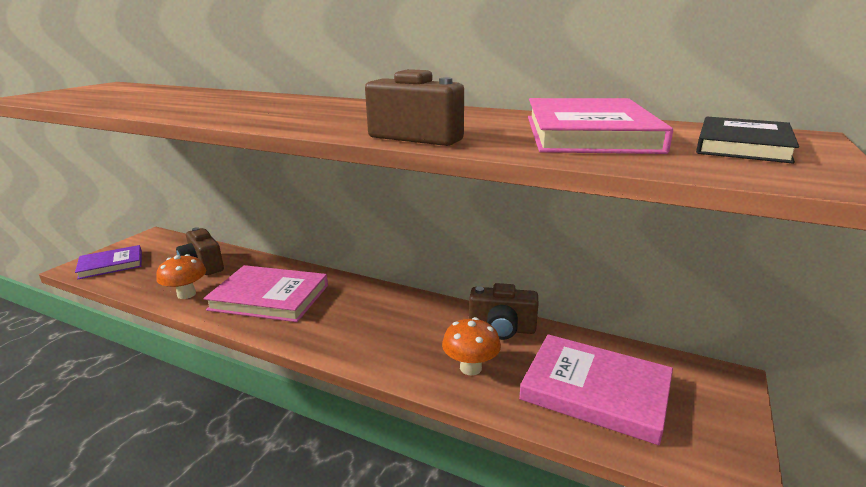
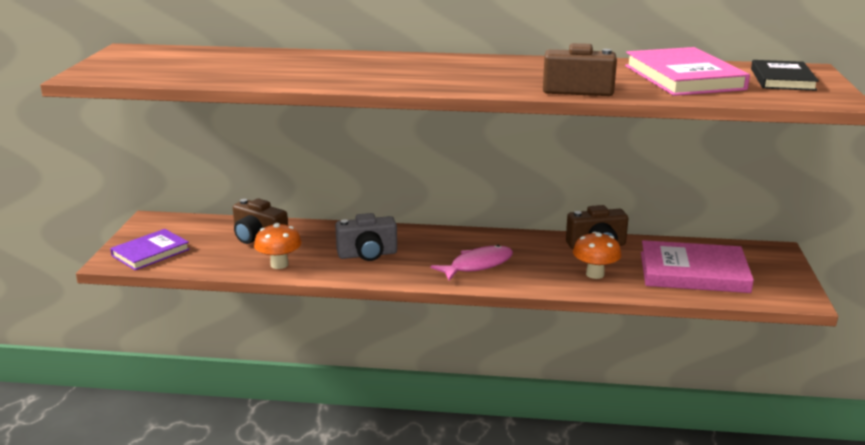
camera: 20 degrees left, 0 degrees up
pink book [203,265,328,322] -> grey camera [335,213,397,261]
none -> pink fish [430,245,513,281]

